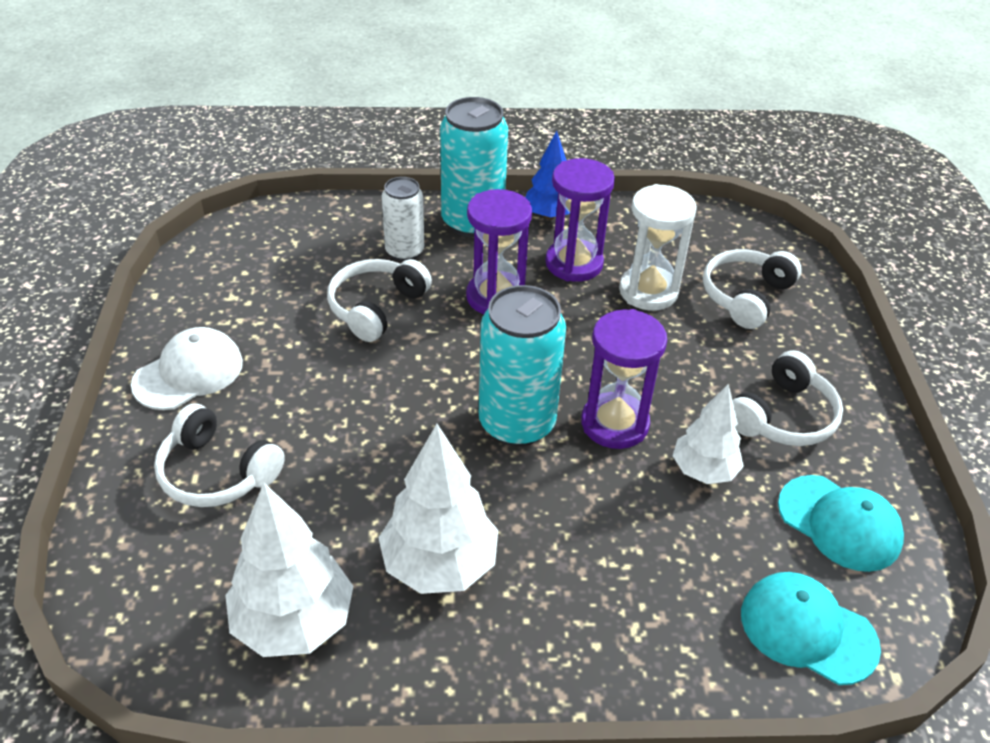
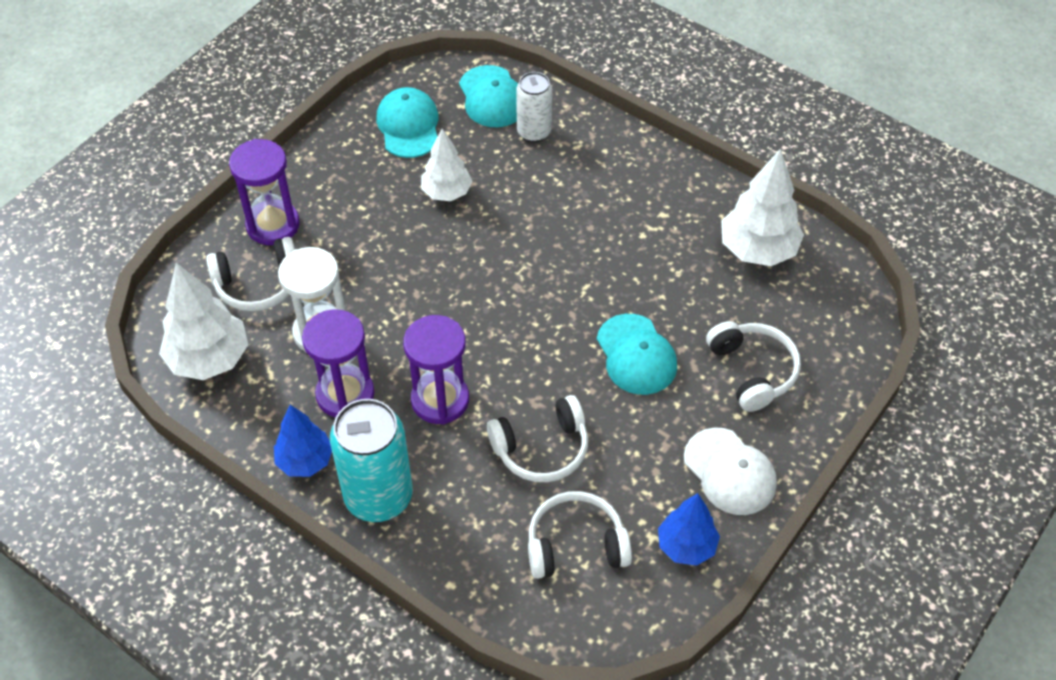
camera: 140 degrees left, 10 degrees up
white cap [131,327,243,410] -> white cap turned 120 degrees counterclockwise [684,427,777,515]
white tree [378,424,498,594] -> white tree moved to [159,263,248,380]
white can [382,177,424,261] -> white can moved to [516,72,552,142]
turquoise can [479,285,566,447] -> none
purple hourglass [581,309,667,449] -> purple hourglass moved to [229,139,300,245]
white headphones [733,350,843,446] -> white headphones moved to [528,491,632,579]
none -> turquoise cap [597,314,677,395]
none -> blue tree [658,493,720,566]

